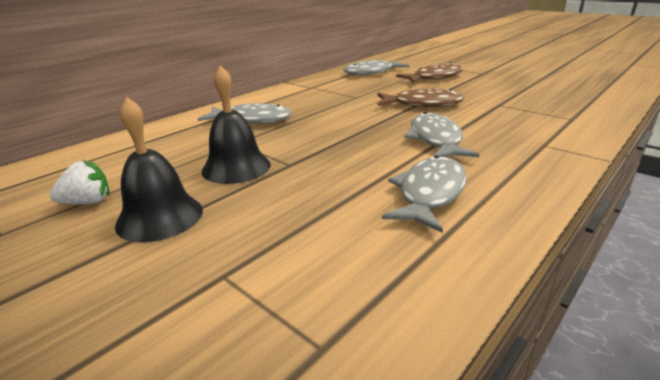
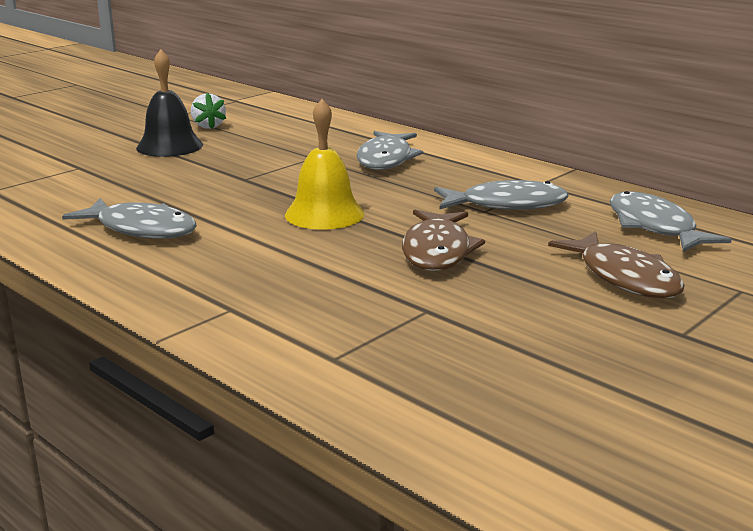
camera: 90 degrees right, 5 degrees down
black bell [201,66,271,184] -> none
grey fish [405,112,479,157] -> grey fish moved to [434,180,569,210]
none -> yellow bell [285,99,365,230]

